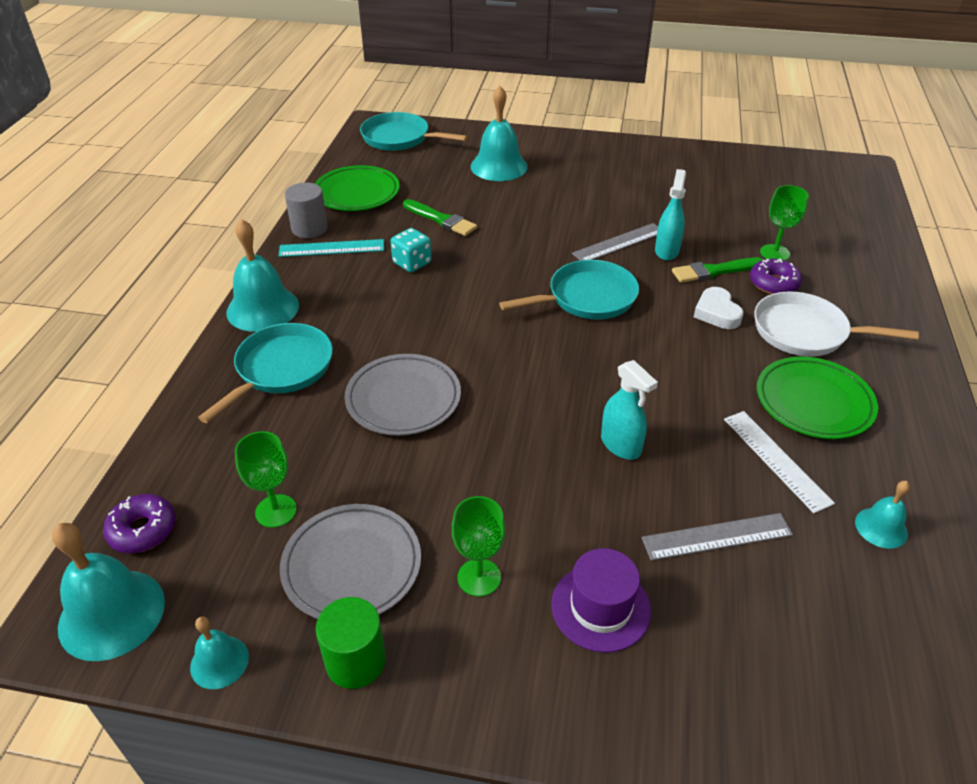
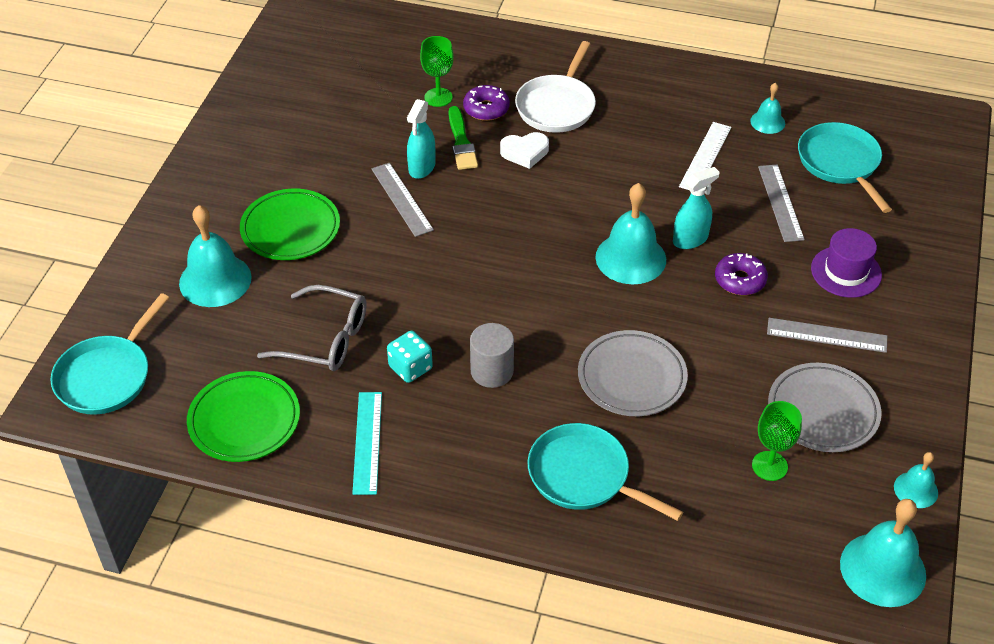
camera: 85 degrees left, 5 degrees up
purple donut [103,494,176,553] -> purple donut moved to [715,253,768,295]
turquoise bell [226,219,299,332] -> turquoise bell moved to [595,183,666,284]
grey cylinder [285,182,328,238] -> grey cylinder moved to [470,323,514,388]
green cylinder [316,597,386,689] -> none
green brush [403,199,477,236] -> grey glasses [257,285,367,371]
green goblet [452,496,505,597] -> grey ruler [767,318,887,353]
turquoise pan [499,260,639,319] -> turquoise pan moved to [798,122,892,213]
turquoise spray bottle [655,169,686,260] -> turquoise spray bottle turned 90 degrees counterclockwise [407,99,435,179]
white ruler [724,411,835,513] -> white ruler turned 45 degrees counterclockwise [679,122,731,190]
green plate [757,357,878,439] -> green plate moved to [240,189,340,260]

